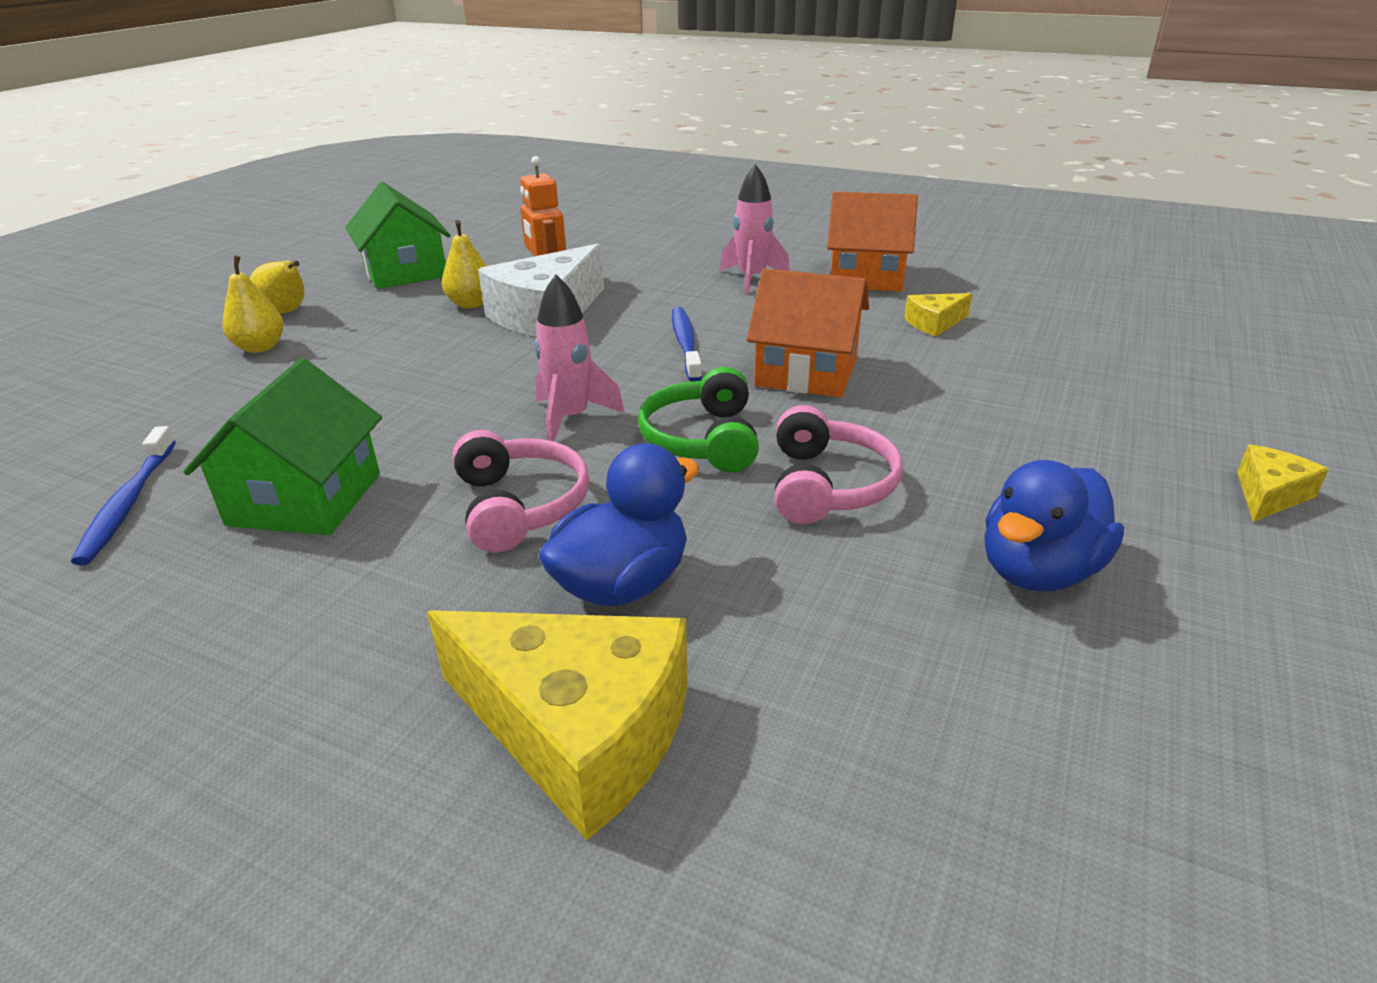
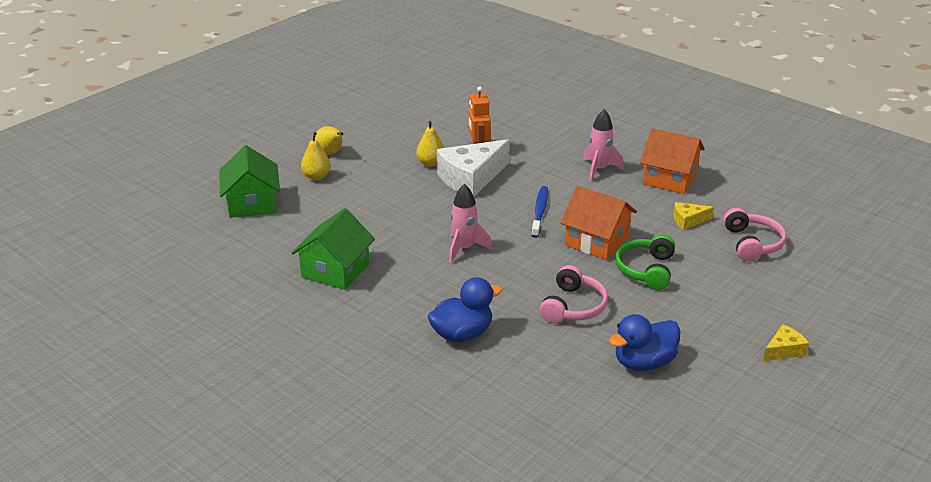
camera: 15 degrees right, 0 degrees up
blue toothbrush [71,426,176,565] -> none
green house [345,182,451,289] -> green house moved to [219,145,280,218]
yellow cheese [427,610,688,840] -> none
pink headphones [452,430,589,553] -> pink headphones moved to [723,208,787,261]
green headphones [638,367,759,472] -> green headphones moved to [615,234,675,290]

